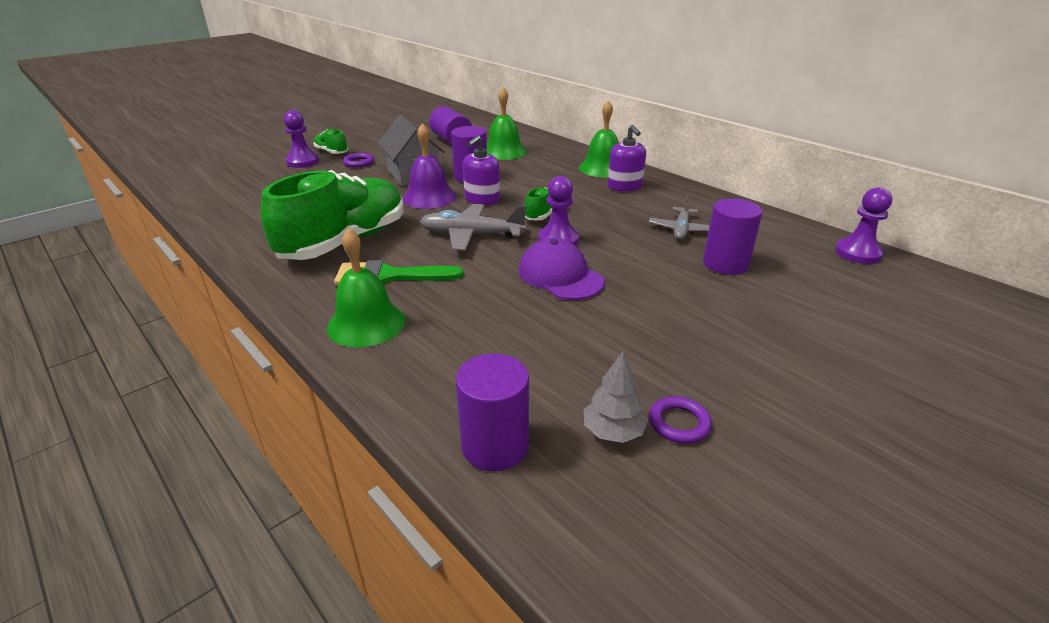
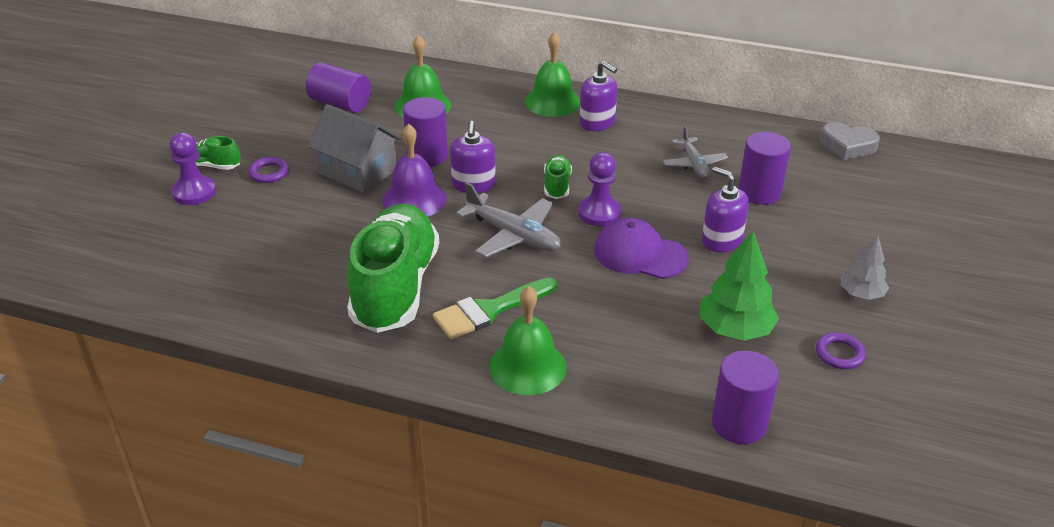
camera: 30 degrees left, 5 degrees up
grey plane [420,204,526,251] -> grey plane turned 120 degrees counterclockwise [456,182,561,258]
grey tree [584,352,648,443] -> grey tree moved to [841,235,889,300]
purple pawn [835,187,892,264] -> grey heart [820,122,880,160]
none -> green tree [699,231,779,341]
none -> purple soap dispenser [702,167,749,252]

